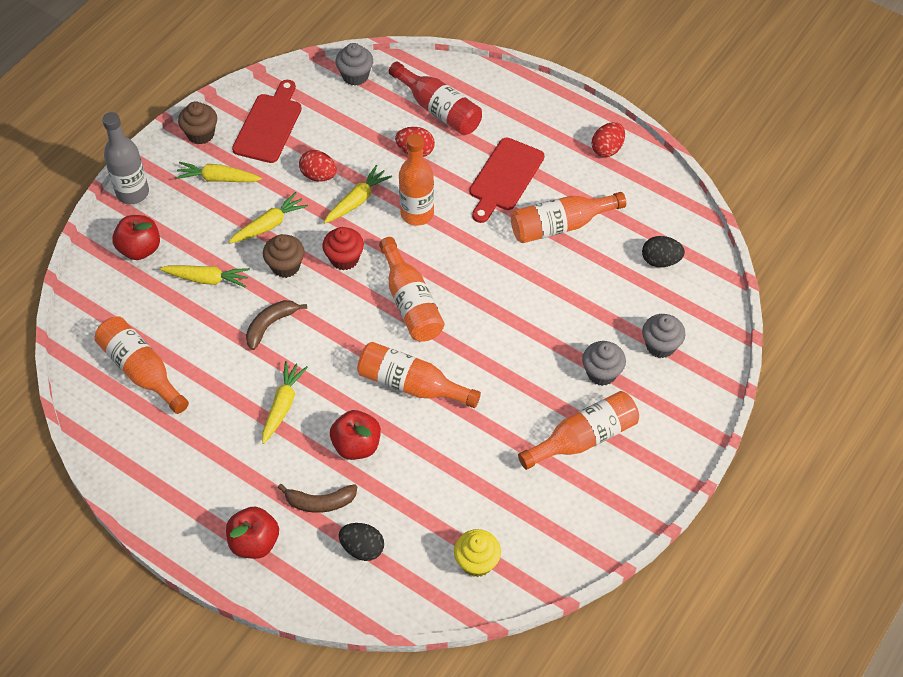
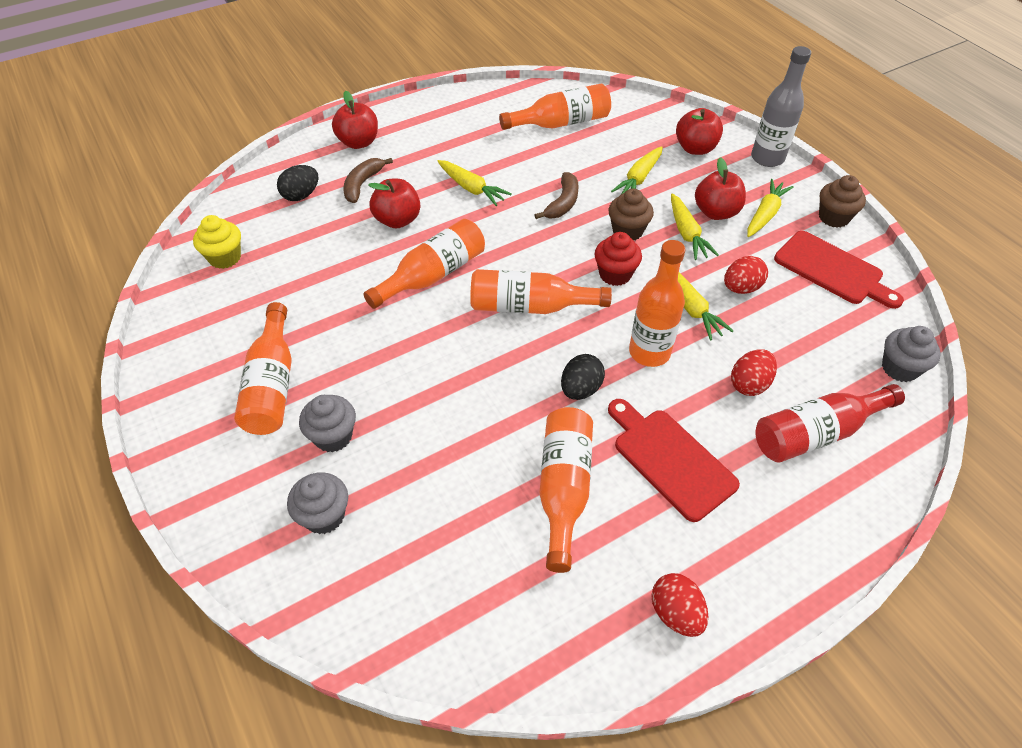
camera: 115 degrees right, 5 degrees down
brown banana [246,300,307,350] -> brown banana turned 45 degrees clockwise [535,172,579,219]
black egg [642,236,685,267] -> black egg moved to [561,354,605,400]
none -> red apple [695,157,746,220]

